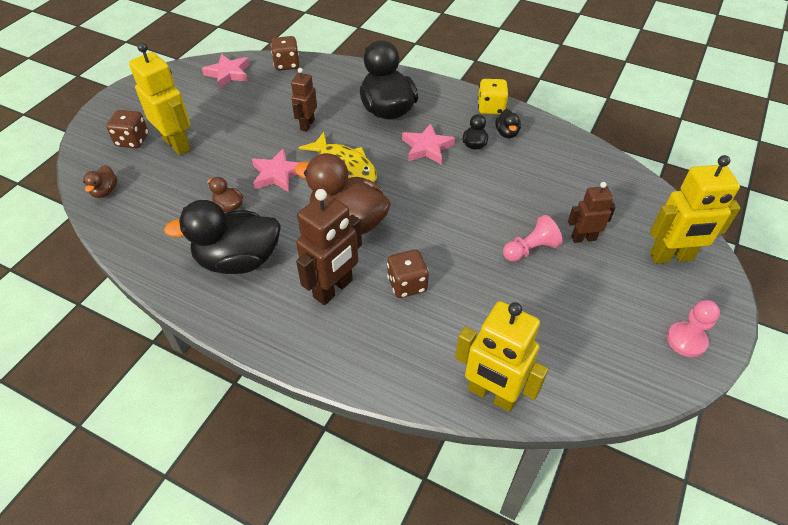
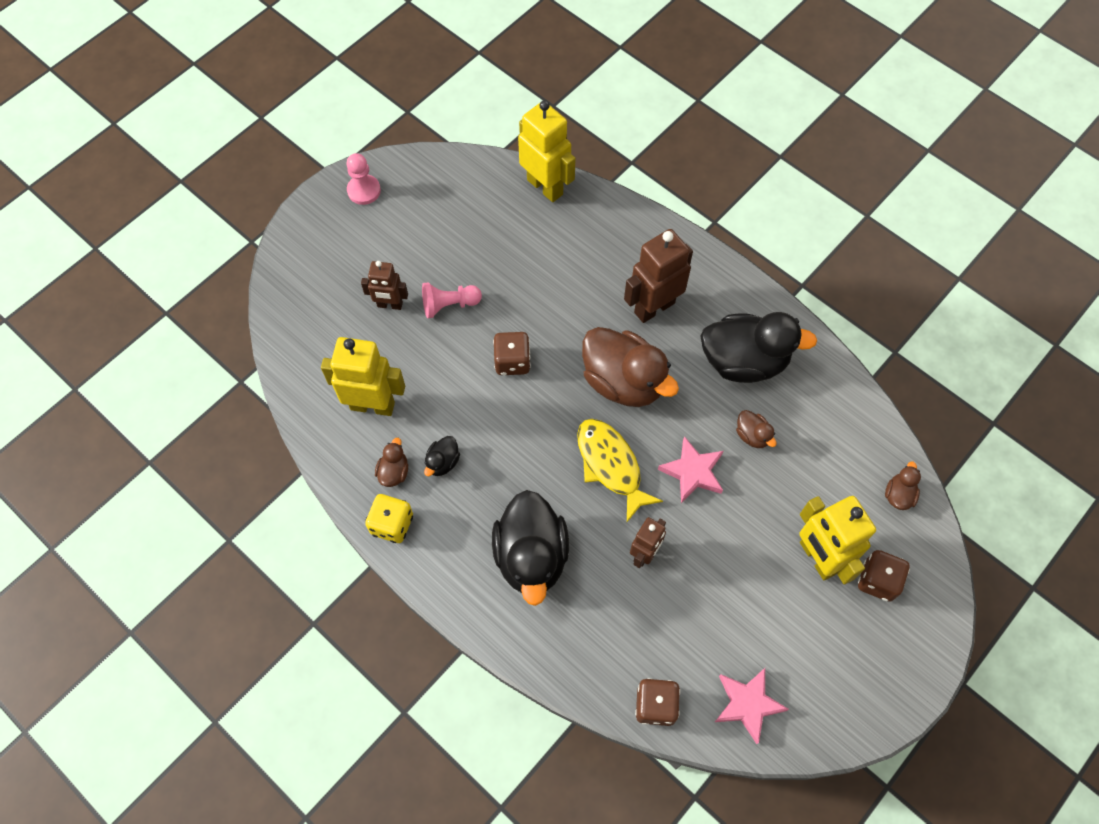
camera: 165 degrees left, 15 degrees up
brown dice [387,249,429,298] -> brown dice moved to [493,332,531,375]
pink star [402,123,455,164] -> none
black duck [496,109,521,138] -> brown duck [375,438,408,487]
yellow robot [650,155,741,264] -> yellow robot moved to [321,337,405,416]

